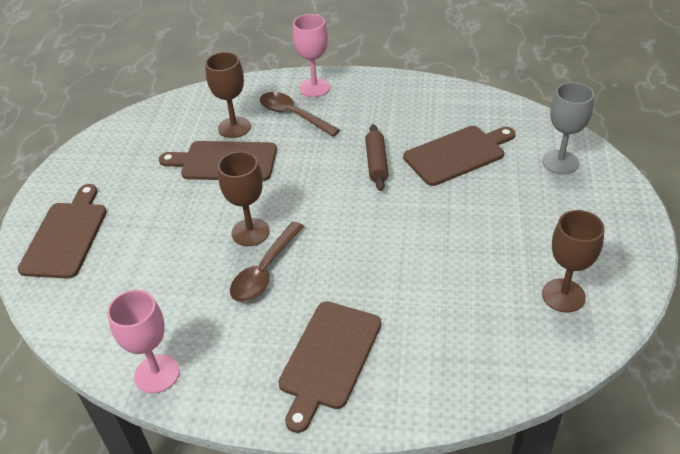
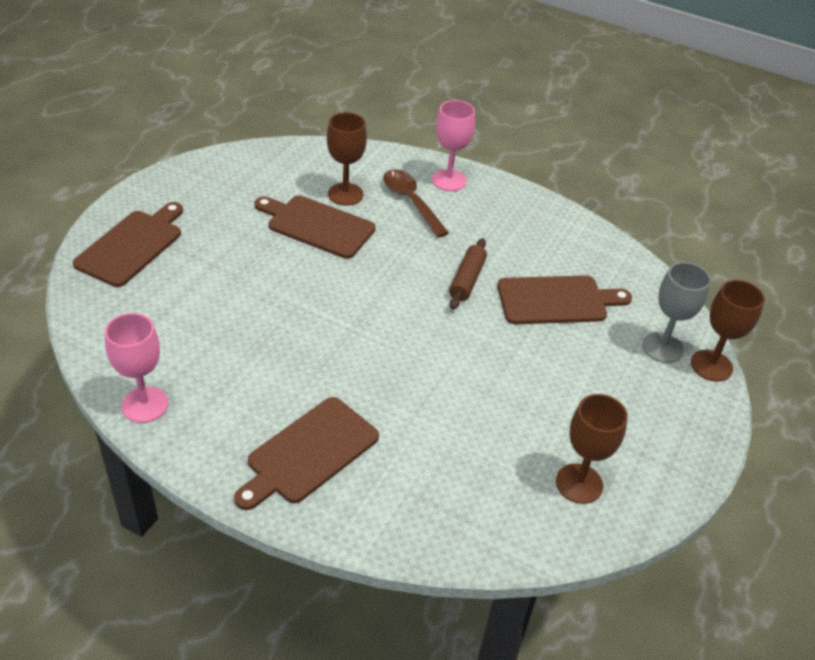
camera: 15 degrees right, 0 degrees up
brown goblet [218,151,270,246] -> brown goblet moved to [691,280,765,382]
brown spoon [230,222,304,302] -> none

